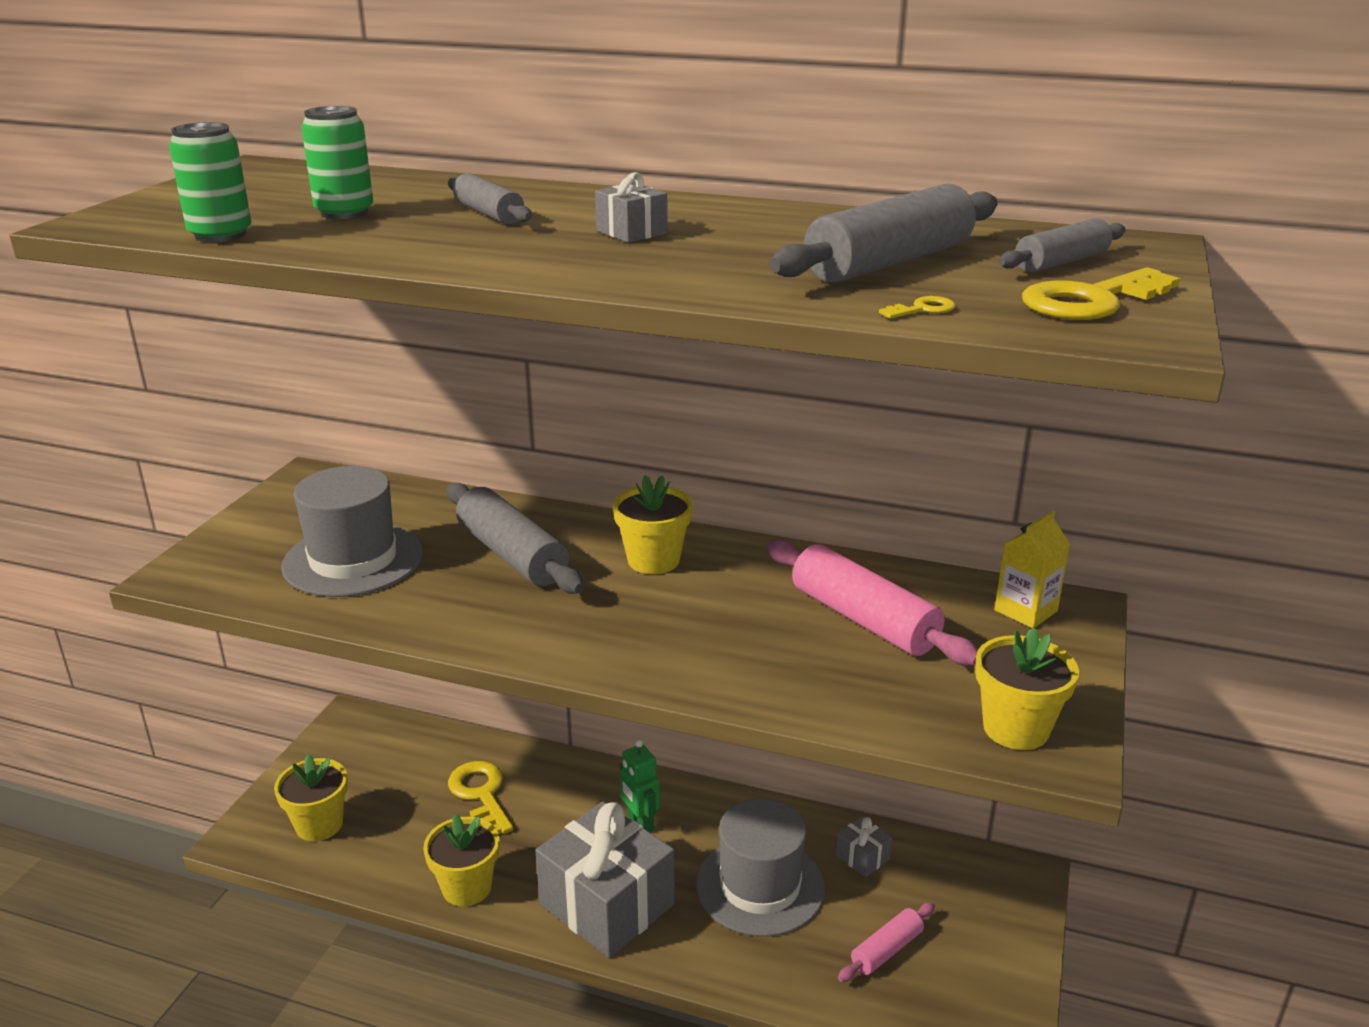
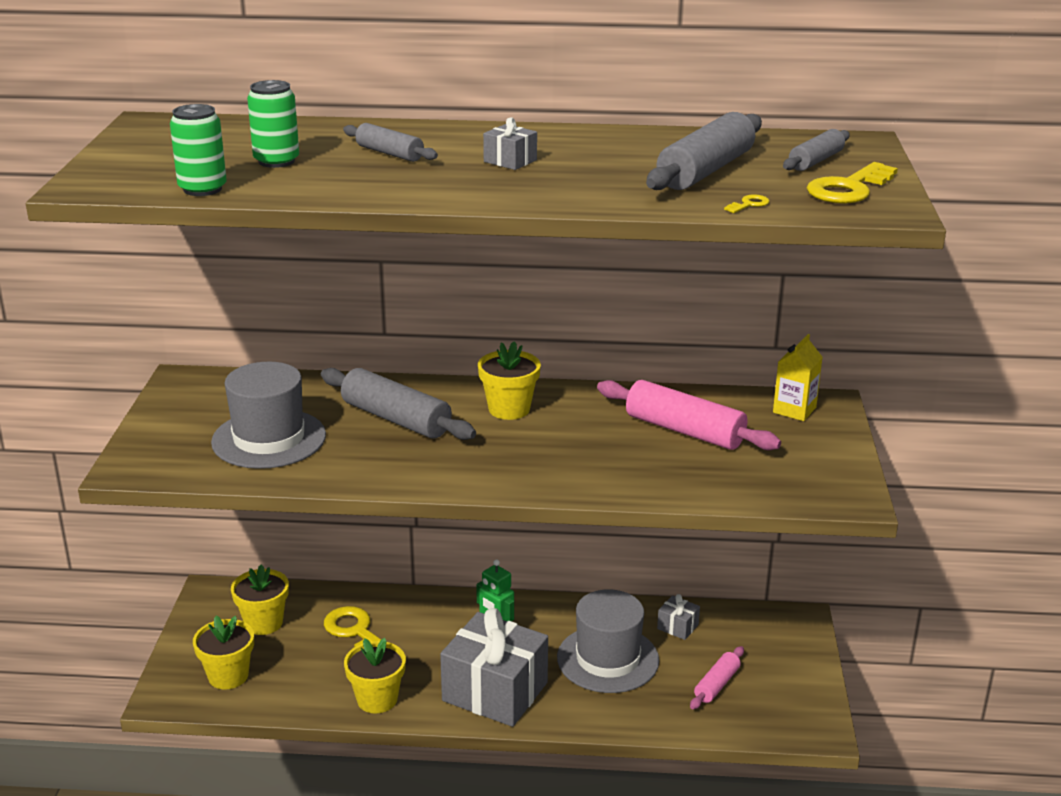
camera: 15 degrees left, 0 degrees up
yellow flower pot [975,627,1079,750] -> yellow flower pot moved to [231,565,289,635]

